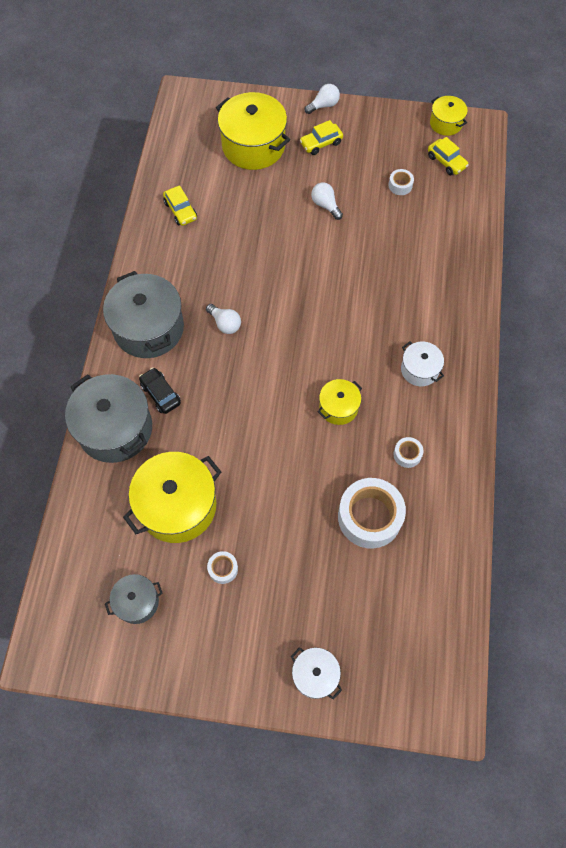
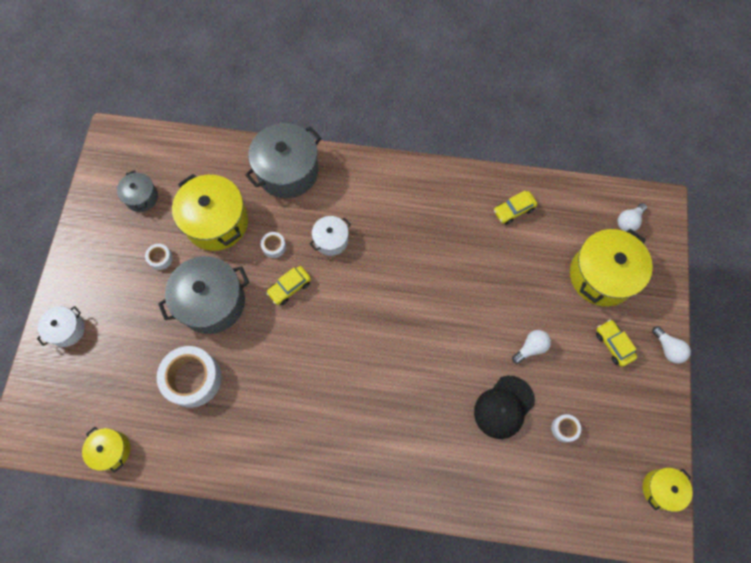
camera: 90 degrees right, 5 degrees up
grey pot [103,271,184,358] -> grey pot moved to [158,256,249,334]
black car [139,367,181,414] -> none
white light bulb [206,304,241,334] -> white light bulb moved to [618,203,647,232]
yellow pot [318,379,362,425] -> yellow pot moved to [82,427,130,473]
white tape [393,437,423,468] -> white tape moved to [260,232,286,258]
white pot [401,342,444,386] -> white pot moved to [310,216,351,256]
yellow car [428,137,469,175] -> yellow car moved to [266,266,311,305]
none -> black cap [474,376,535,439]

